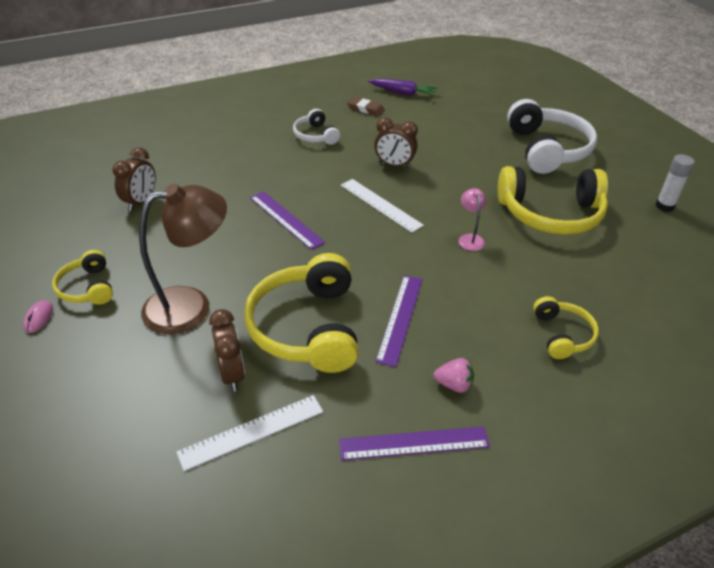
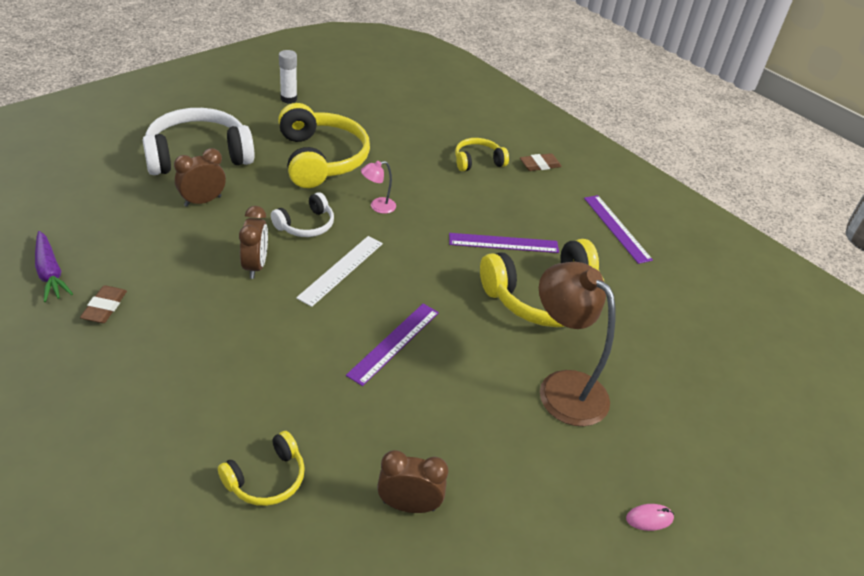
camera: 110 degrees left, 0 degrees up
yellow headphones [52,250,113,305] -> yellow headphones moved to [218,431,305,506]
white ruler [176,395,323,471] -> none
brown clock [209,309,245,391] -> brown clock moved to [174,148,226,207]
white headphones [293,109,340,145] -> white headphones moved to [271,192,334,237]
purple carrot [368,79,438,96] -> purple carrot turned 150 degrees clockwise [35,231,73,302]
pink strawberry [434,358,474,393] -> none
none -> brown eraser [520,153,562,171]

